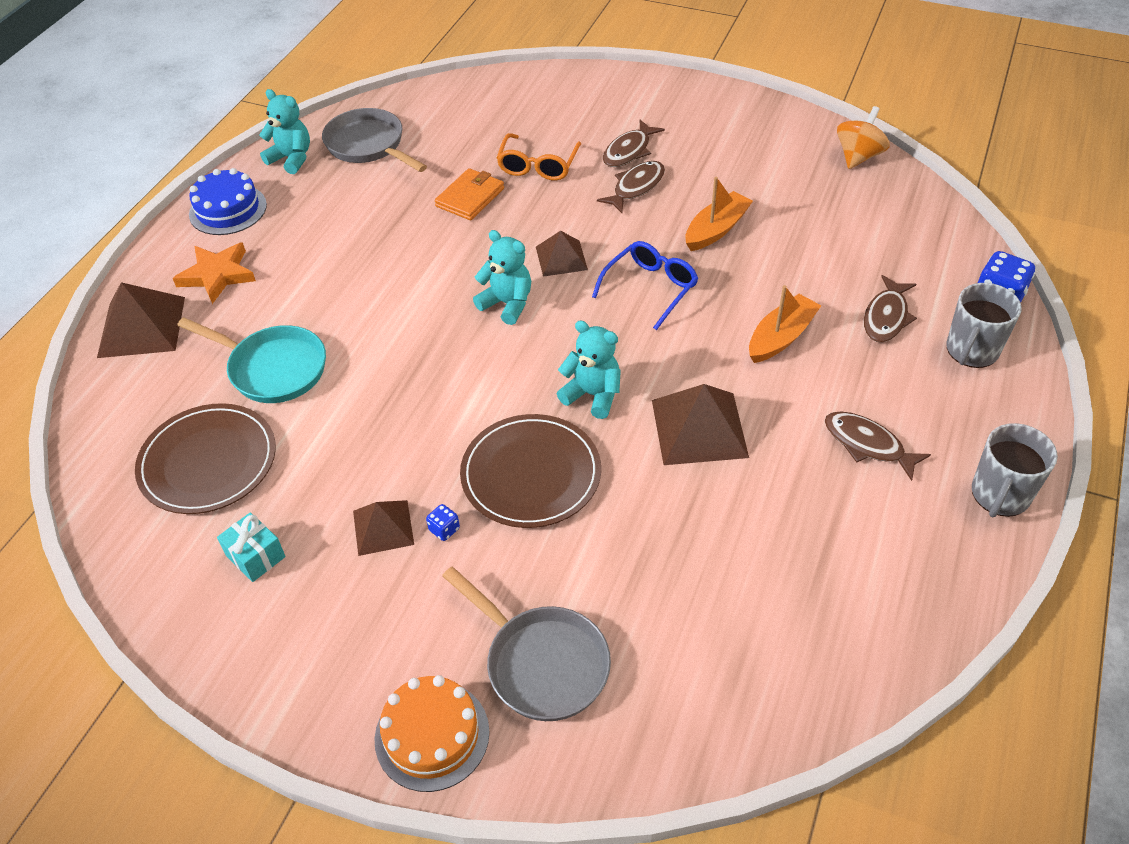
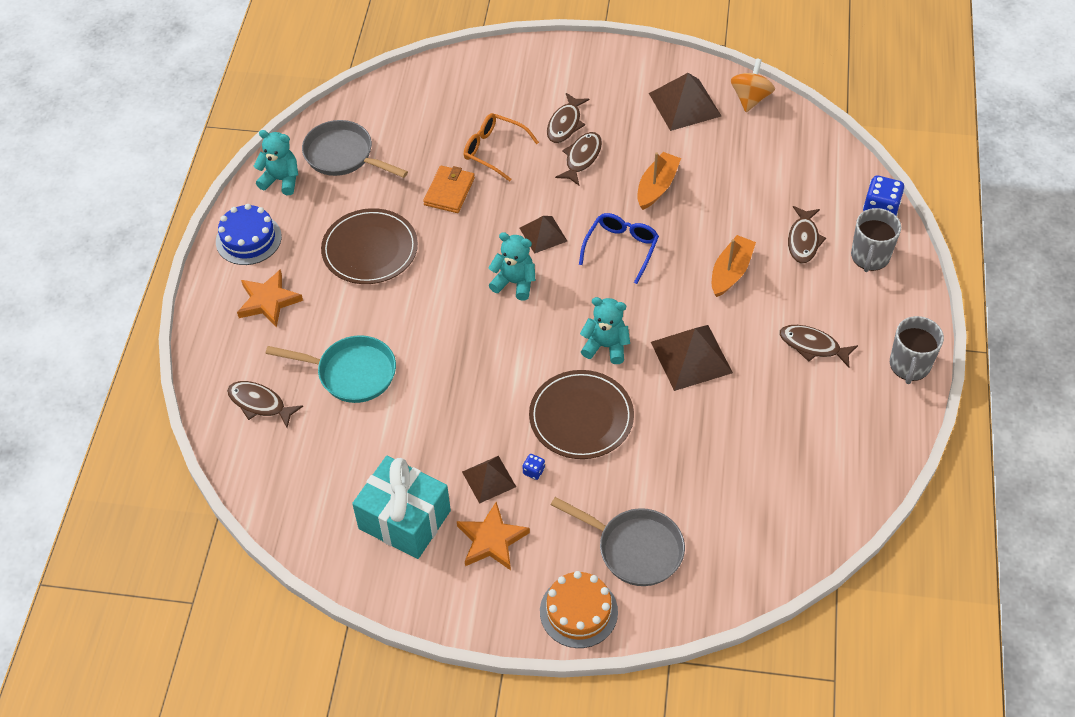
camera: 15 degrees left, 5 degrees up
brown pyramid [97,282,185,358] -> brown pyramid moved to [649,73,721,131]
brown plate [135,403,276,514] -> brown plate moved to [321,208,418,284]
turquoise gift [217,512,286,582] -> turquoise gift [352,456,451,559], size x2.08
orange glasses [497,133,581,180] -> orange glasses turned 120 degrees clockwise [464,113,539,181]
none -> brown fish [227,381,303,428]
none -> orange star [457,502,530,570]

